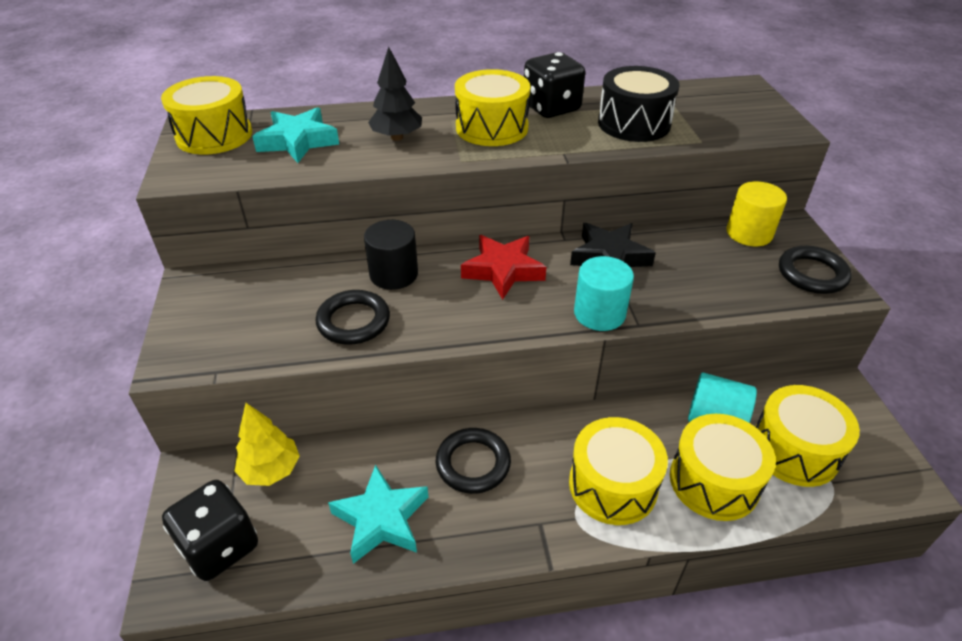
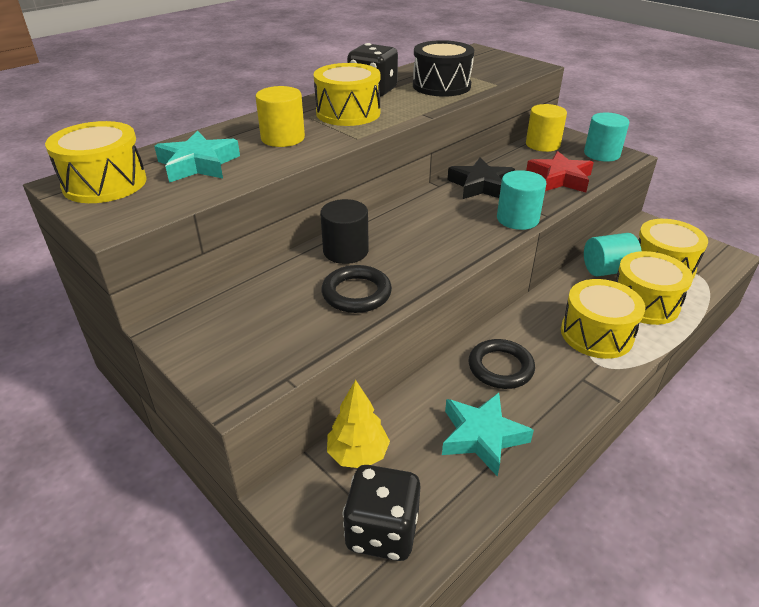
camera: 35 degrees left, 5 degrees down
black tree [368,46,422,141] -> yellow cylinder [255,86,305,147]
red star [461,235,546,300] -> red star moved to [526,151,594,193]
black ring [779,246,852,294] -> turquoise cylinder [584,113,630,162]

